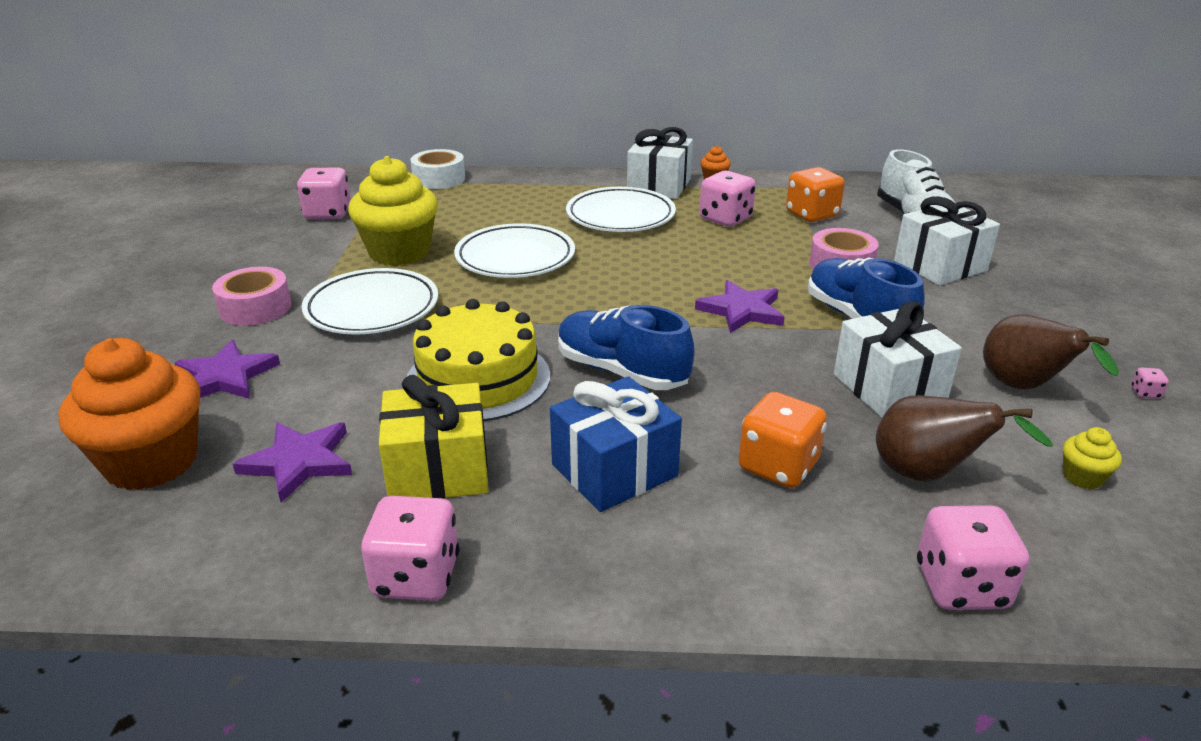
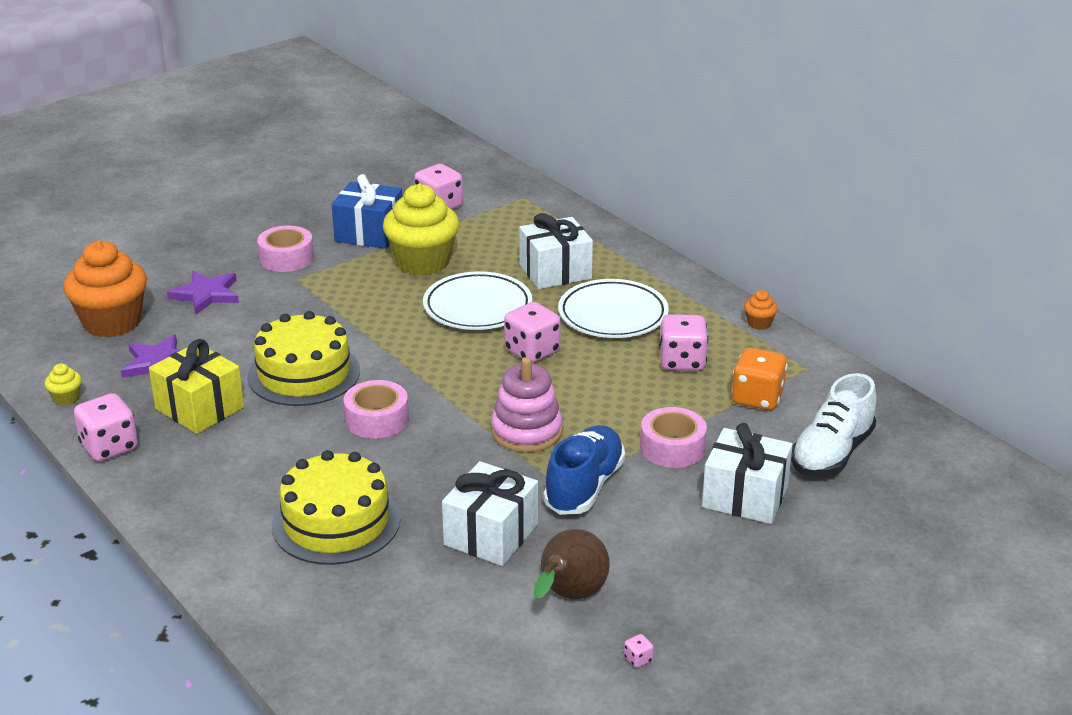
camera: 50 degrees right, 0 degrees up
white plate [302,268,438,335] -> none
white tape [410,149,465,189] -> none
blue gift [550,376,682,512] -> blue gift moved to [332,174,402,249]
blue shoe [558,305,695,390] -> pink tape [343,380,409,439]
white gift [627,127,693,199] -> white gift moved to [519,213,593,289]
purple star [695,280,785,333] -> pink stacking toy [491,357,563,453]
orange dice [738,392,827,488] -> yellow cake [272,450,400,565]
brown pear [876,395,1053,481] -> none
pink dice [917,505,1029,610] -> pink dice moved to [504,302,561,363]
yellow cupcake [1063,427,1122,489] -> yellow cupcake moved to [45,363,82,406]

